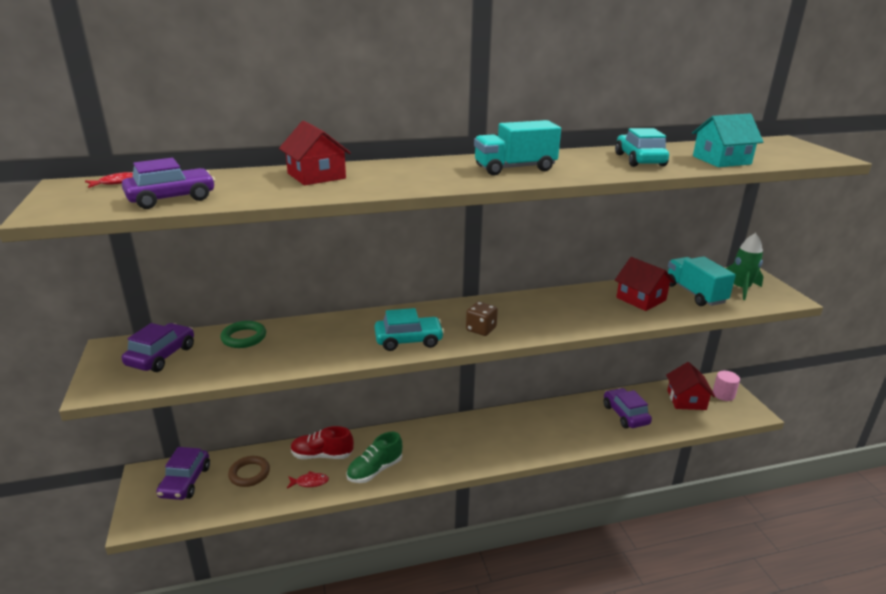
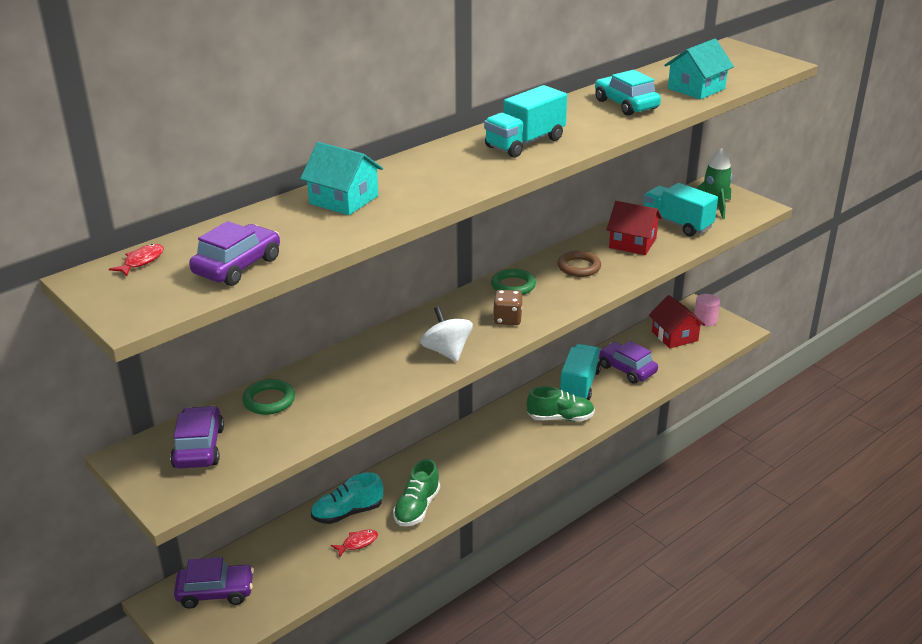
camera: 25 degrees left, 5 degrees up
purple car [156,447,210,500] -> purple car turned 75 degrees counterclockwise [174,557,254,609]
brown ring [228,456,270,487] -> brown ring moved to [557,251,601,277]
red house [279,121,351,185] -> turquoise house [300,142,383,215]
red shoe [291,426,354,459] -> turquoise shoe [311,472,383,524]
turquoise car [374,308,444,351] -> white spinning top [420,306,473,362]
none -> green ring [491,268,536,295]
none -> green shoe [527,386,595,421]
none -> turquoise truck [559,344,601,400]

